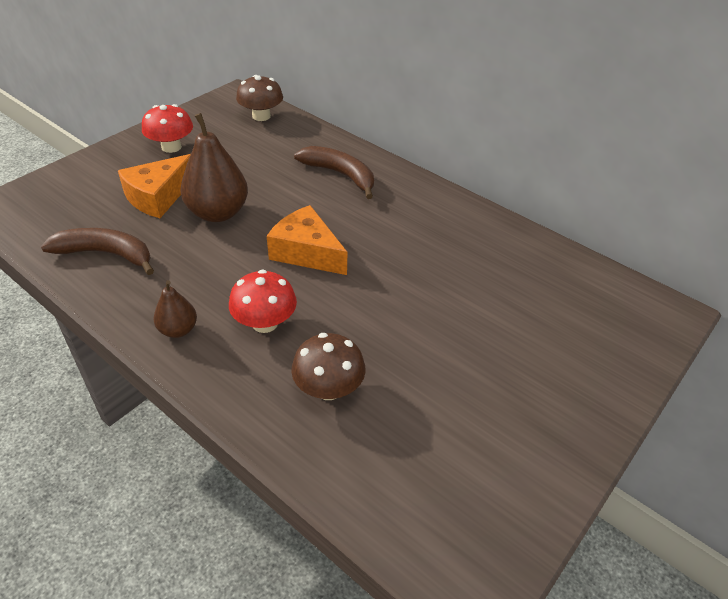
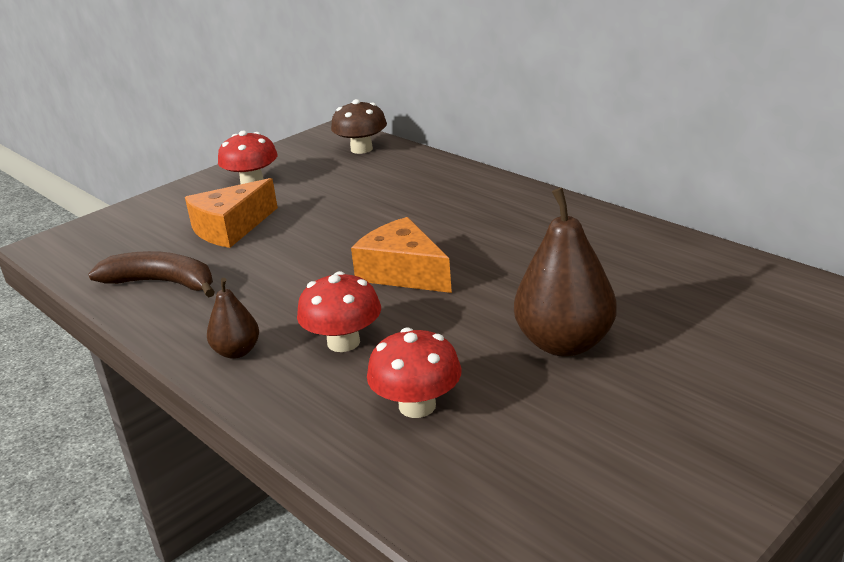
camera: 10 degrees right, 15 degrees down
brown pear [180,113,248,222] -> brown pear moved to [514,188,617,357]
brown mushroom [291,333,366,400] -> red mushroom [367,327,462,418]
brown banana [294,146,374,199] -> none

